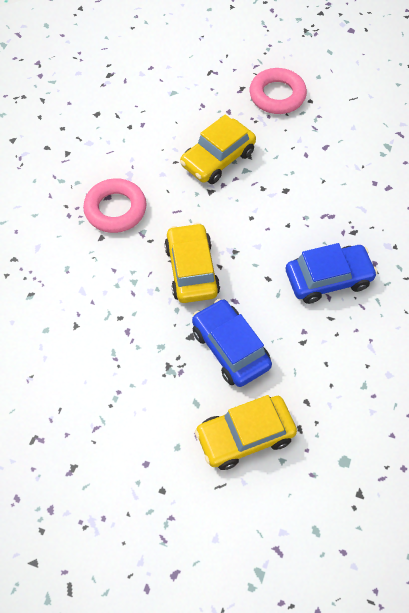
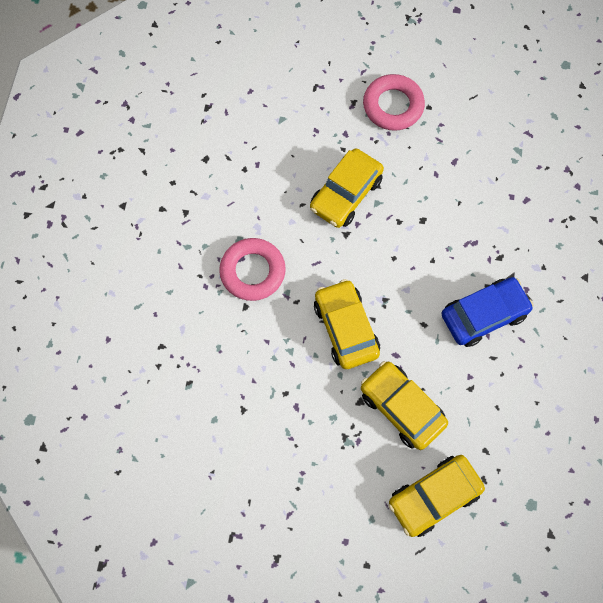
camera: 10 degrees left, 10 degrees up
blue car [192,299,272,387] -> yellow car [361,361,448,450]

